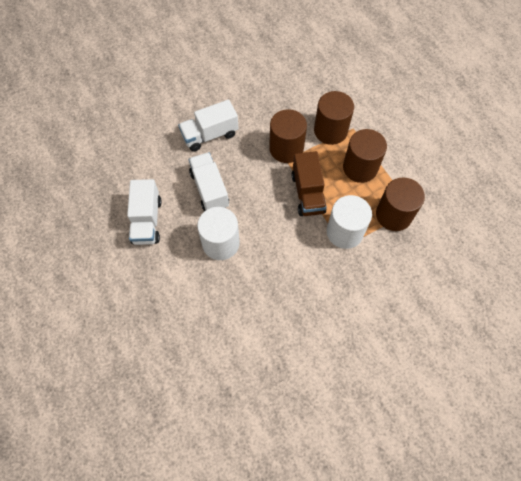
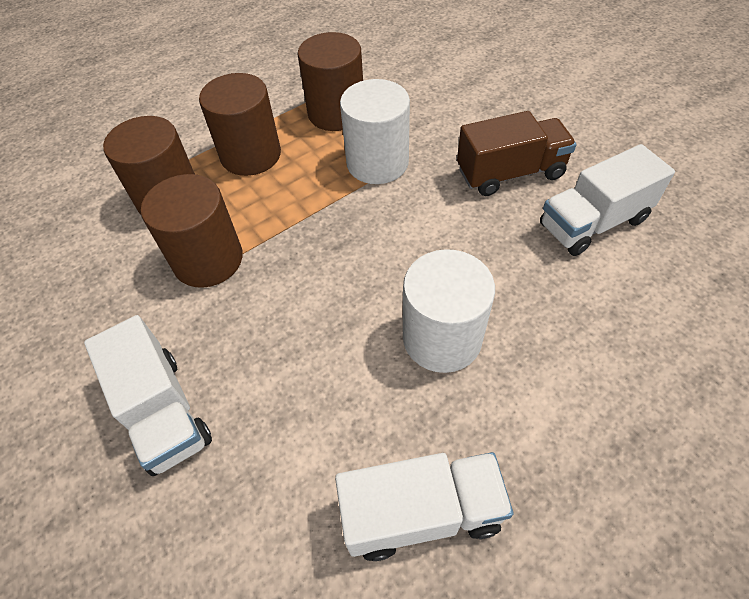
camera: 95 degrees left, 10 degrees down
white truck [188,152,229,211] -> white truck moved to [540,144,675,256]
brown truck [292,151,327,216] -> brown truck moved to [457,111,576,196]

